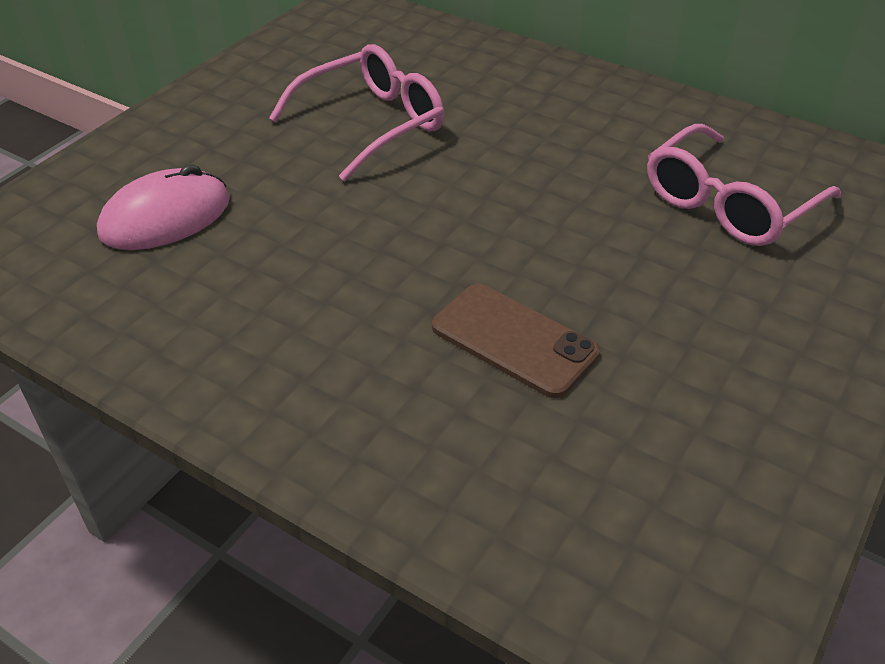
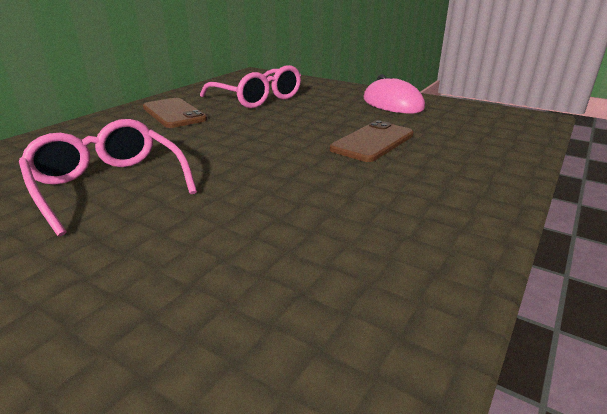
camera: 90 degrees left, 15 degrees down
pink mouse [97,164,230,250] -> pink mouse moved to [363,74,425,113]
none -> brown phone [143,98,207,128]

